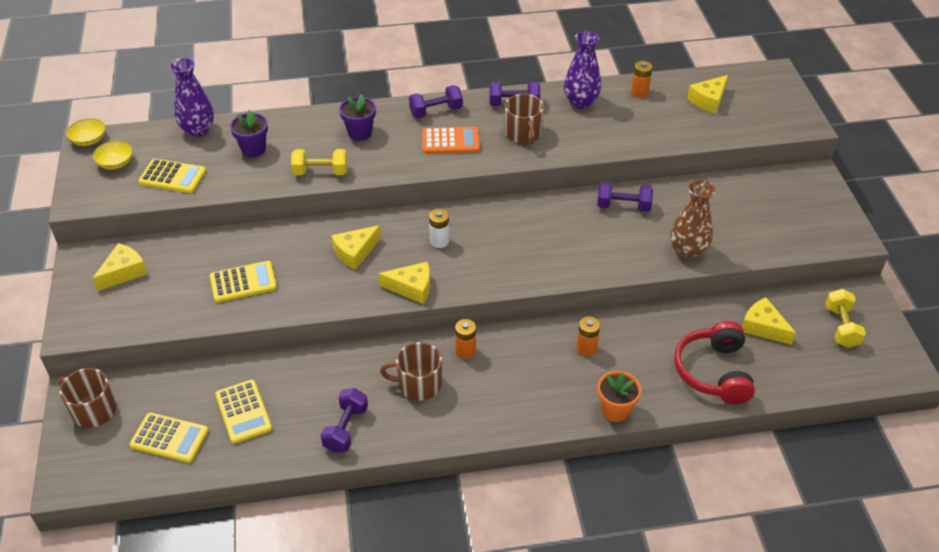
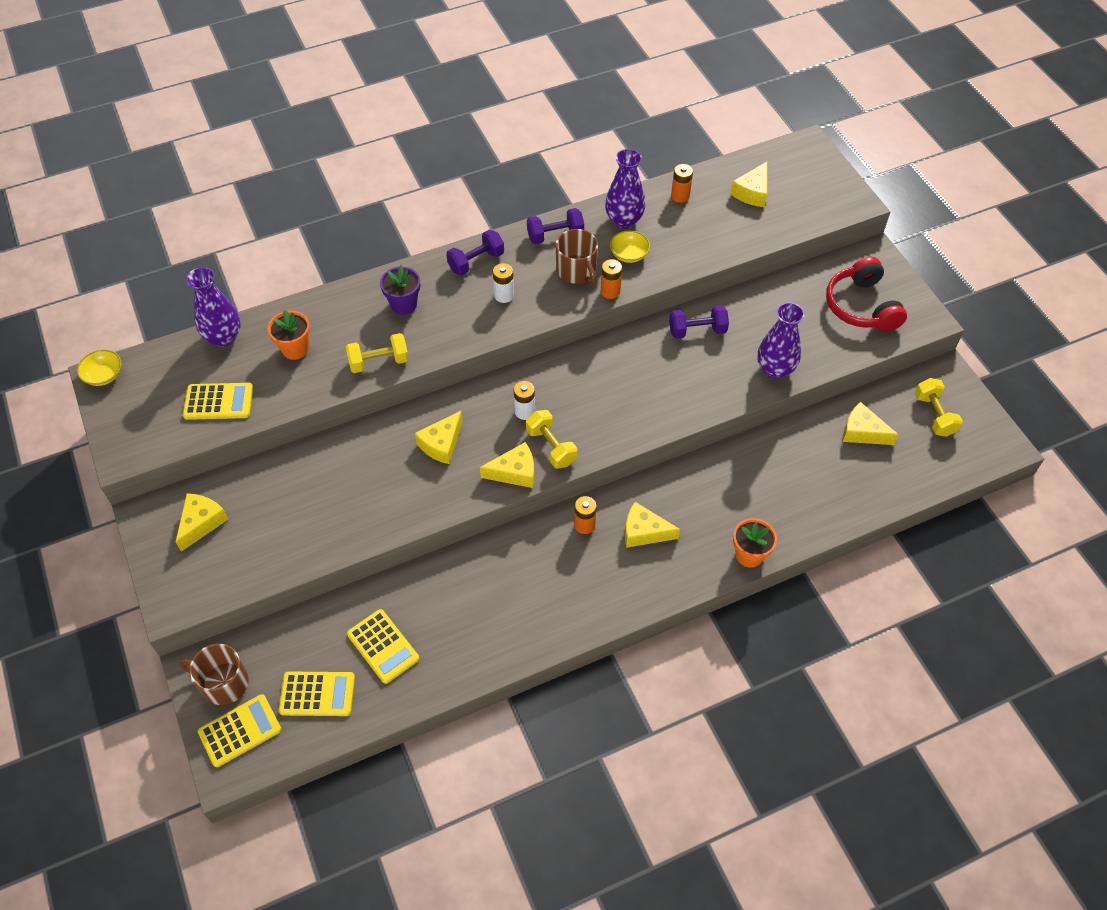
camera: 15 degrees left, 10 degrees up
yellow bowl [93,141,133,169] -> yellow bowl moved to [610,230,650,263]
yellow calculator [210,261,277,303] -> yellow calculator moved to [198,694,281,767]
purple flower pot [230,110,268,157] -> orange flower pot [267,310,310,360]
purple dumbbell [320,388,368,453] -> none
brown mug [380,342,442,401] -> none
orange calculator [422,127,480,154] -> white battery [493,263,514,303]
orange battery [576,316,600,356] -> orange battery moved to [601,259,622,299]
brown vase [670,179,715,260] -> purple vase [757,302,805,379]
red headphones [674,321,755,404] -> red headphones moved to [826,257,907,332]
none -> yellow dumbbell [526,410,577,469]
none -> yellow cheese [625,502,680,548]

